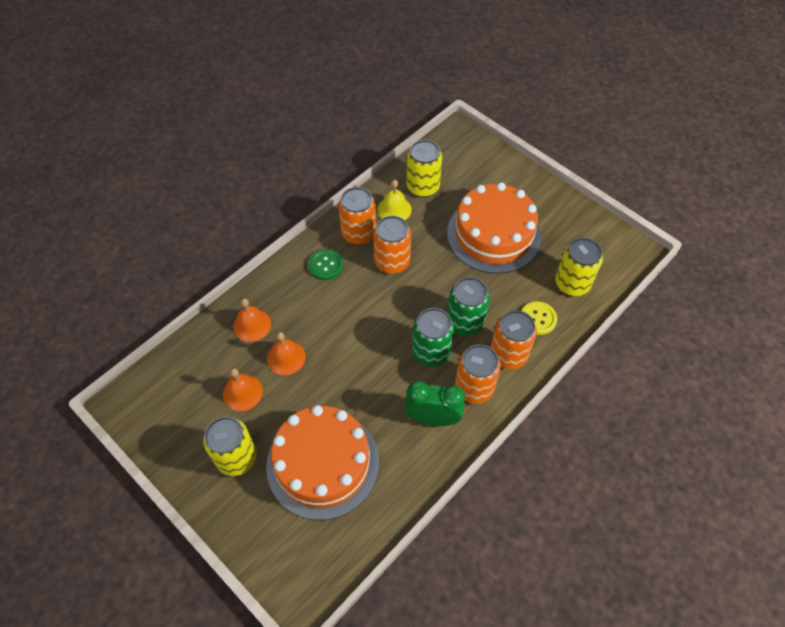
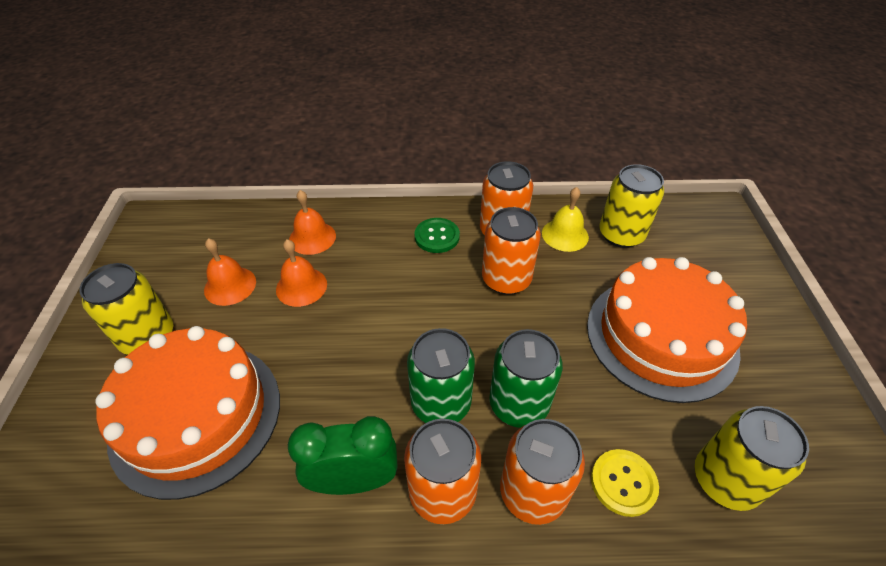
camera: 45 degrees right, 10 degrees down
green clock [405,381,465,426] -> green clock turned 60 degrees counterclockwise [288,416,398,495]

